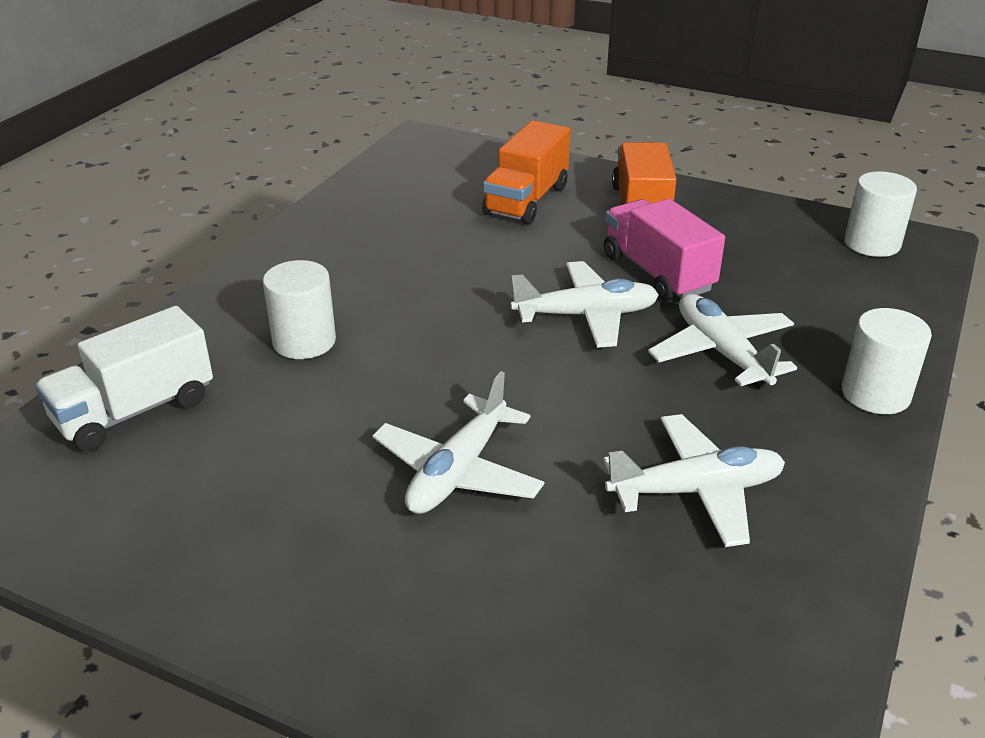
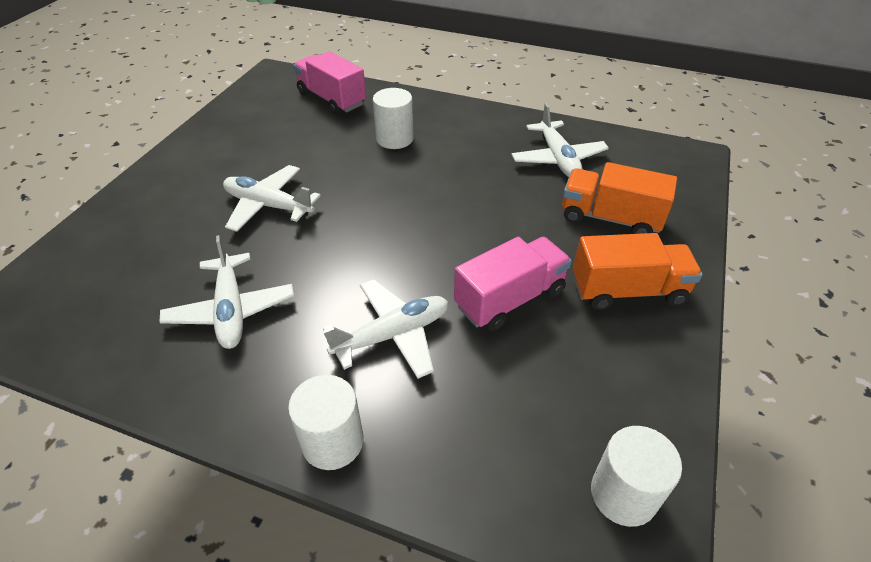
camera: 85 degrees right, 10 degrees up
white truck [35,306,213,452] -> pink truck [293,51,366,115]
white plane [511,261,659,348] -> white plane moved to [511,103,609,177]

